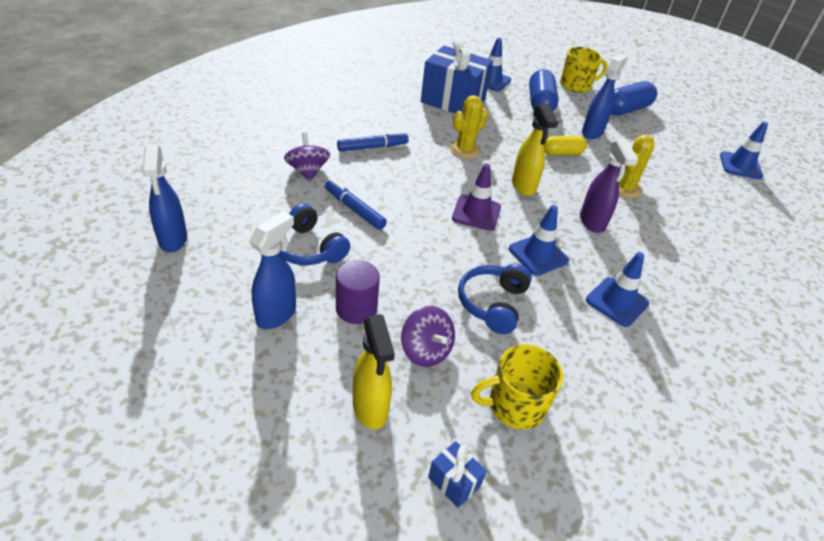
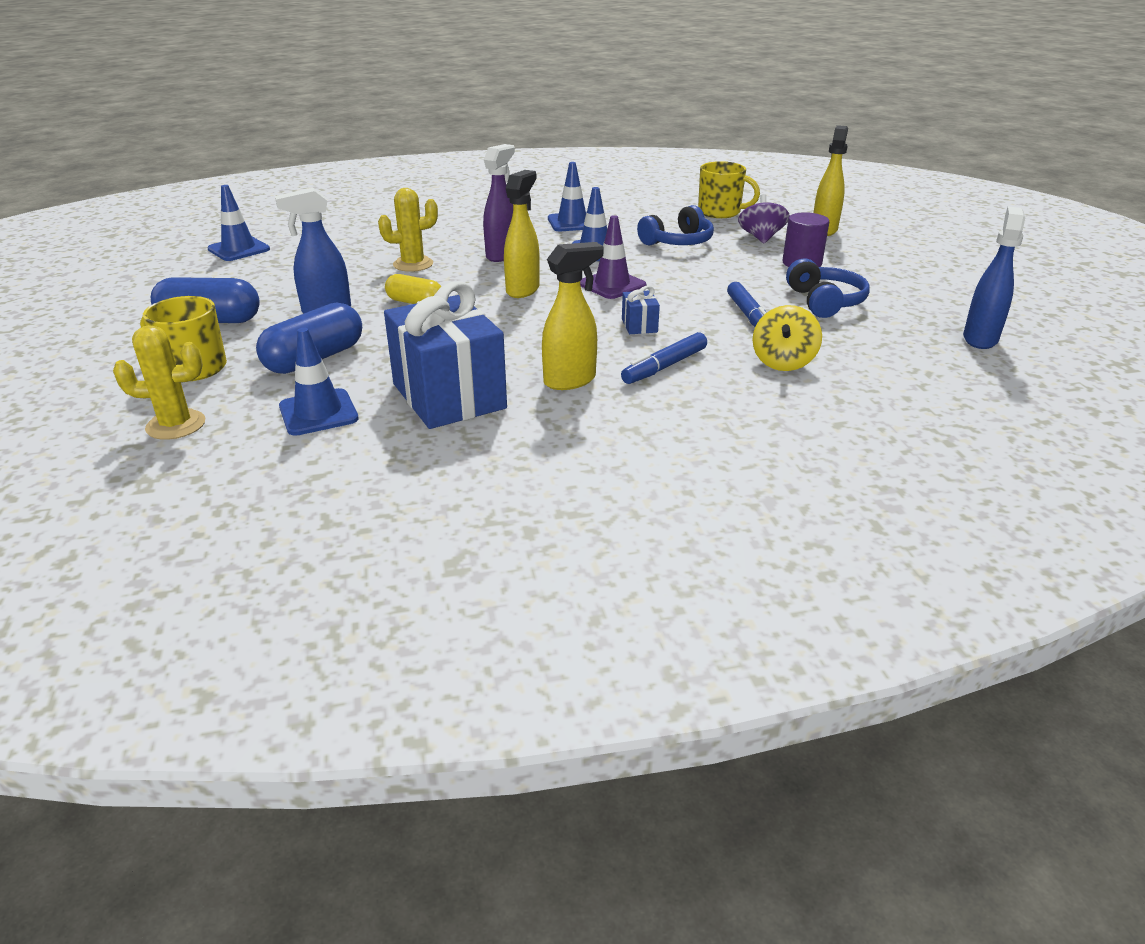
camera: 140 degrees left, 10 degrees down
blue spray bottle [249,212,296,329] -> none
purple spinning top [284,133,330,181] -> yellow spinning top [753,305,822,371]
blue marker [337,132,409,152] -> blue marker turned 60 degrees counterclockwise [621,332,707,384]
blue gift [428,441,486,508] -> blue gift moved to [622,286,660,334]
yellow cactus [450,95,488,159] -> yellow cactus moved to [113,325,205,440]
none -> yellow spray bottle [542,242,604,390]

